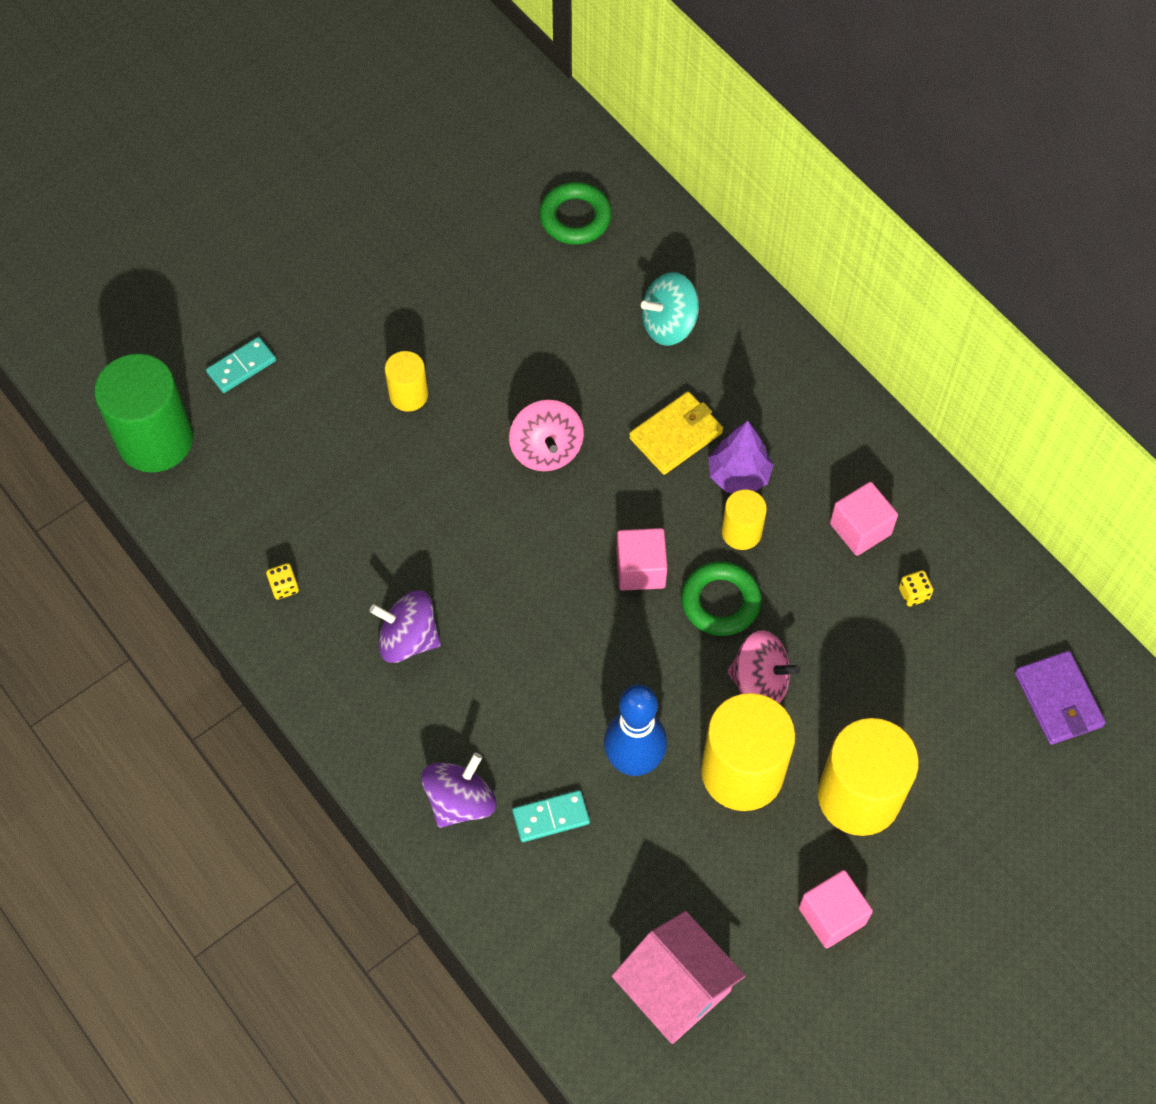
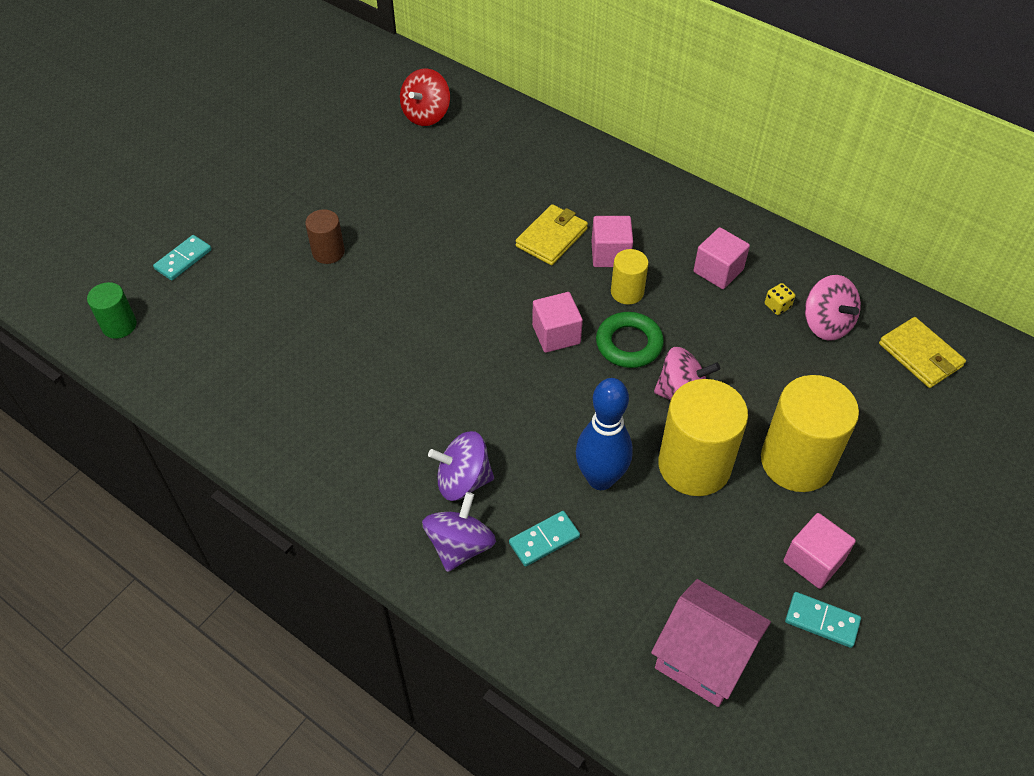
camera: 15 degrees left, 10 degrees down
green cylinder [94,354,193,473] -> green cylinder [87,282,137,339], size x0.52
yellow dice [266,563,299,600] -> none
purple spinning top [369,590,441,663] -> purple spinning top moved to [428,431,494,501]
yellow cylinder [385,351,428,412] -> brown cylinder [305,209,345,264]
pink spinning top [509,400,584,471] -> pink spinning top moved to [805,275,861,341]
green ring [539,182,612,245] -> red spinning top [400,68,450,126]
turquoise spinning top [641,272,699,346] -> none
purple tree [708,421,774,493] -> pink cube [591,216,633,267]
purple wallet [1015,651,1106,745] -> yellow wallet [879,317,966,388]
none -> turquoise domino [785,592,861,648]

